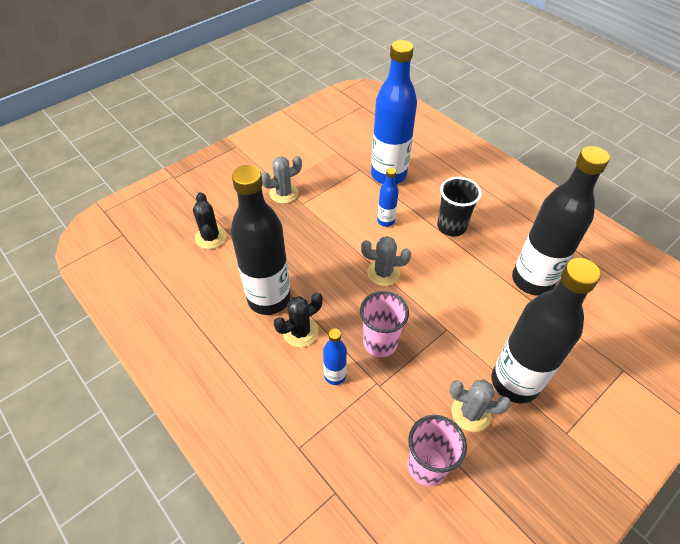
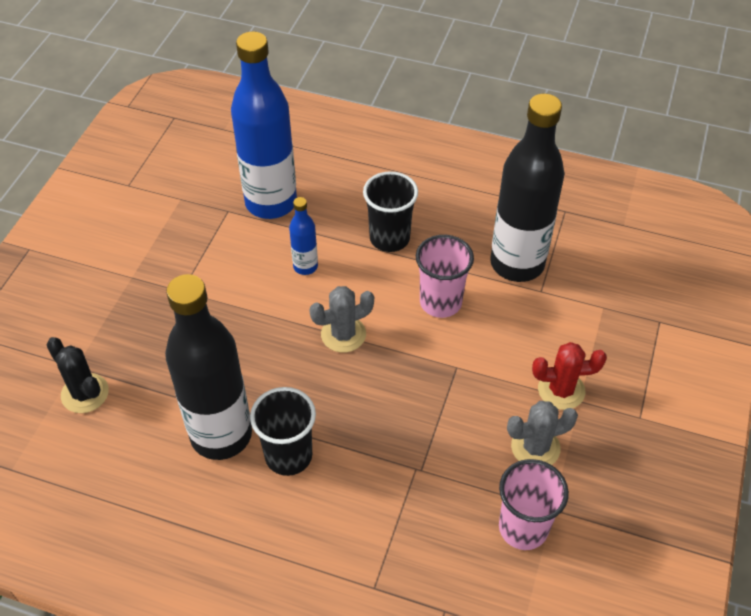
camera: 30 degrees left, 0 degrees up
grey cactus [261,156,302,204] -> none
black cactus [274,293,323,347] -> black cup [250,387,316,476]
blue bottle [323,329,347,385] -> none
pink cup [360,291,409,357] -> pink cup moved to [416,235,474,318]
black bottle [491,258,601,403] -> red cactus [532,342,607,410]

